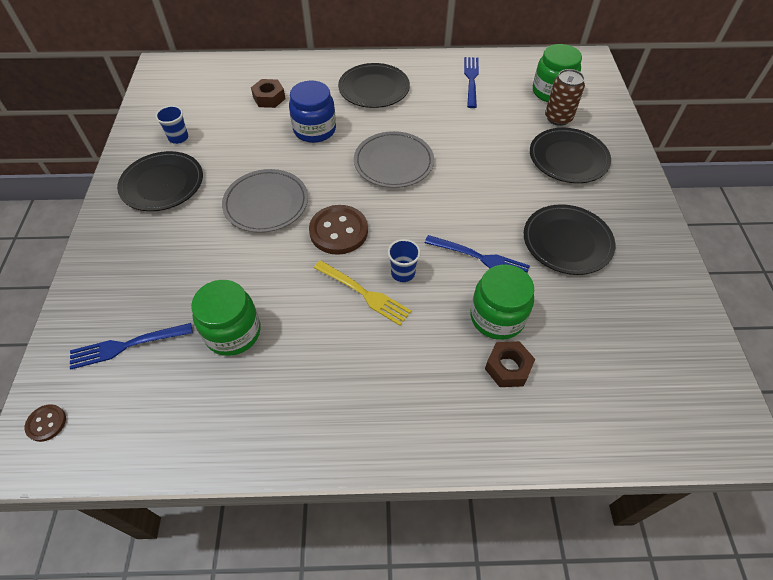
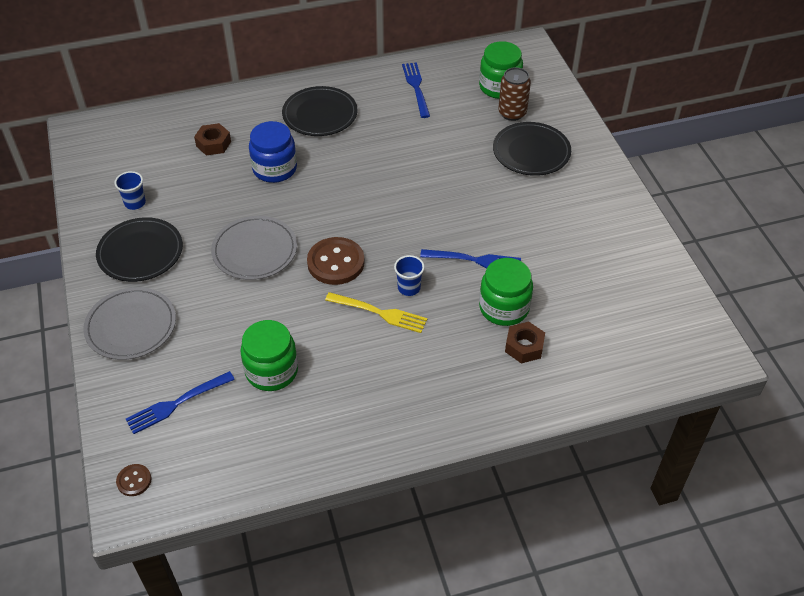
camera: 15 degrees left, 5 degrees down
grey plate [354,131,434,188] -> grey plate moved to [83,287,176,360]
black plate [524,204,615,275] -> none

